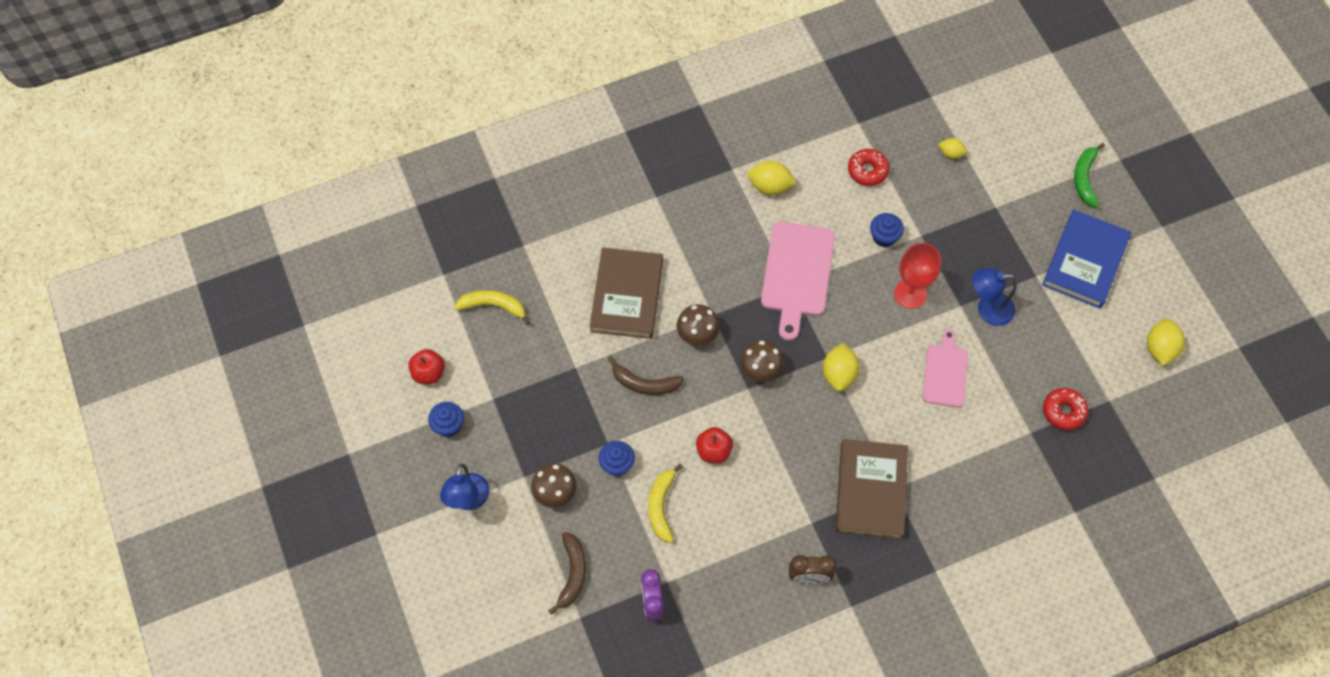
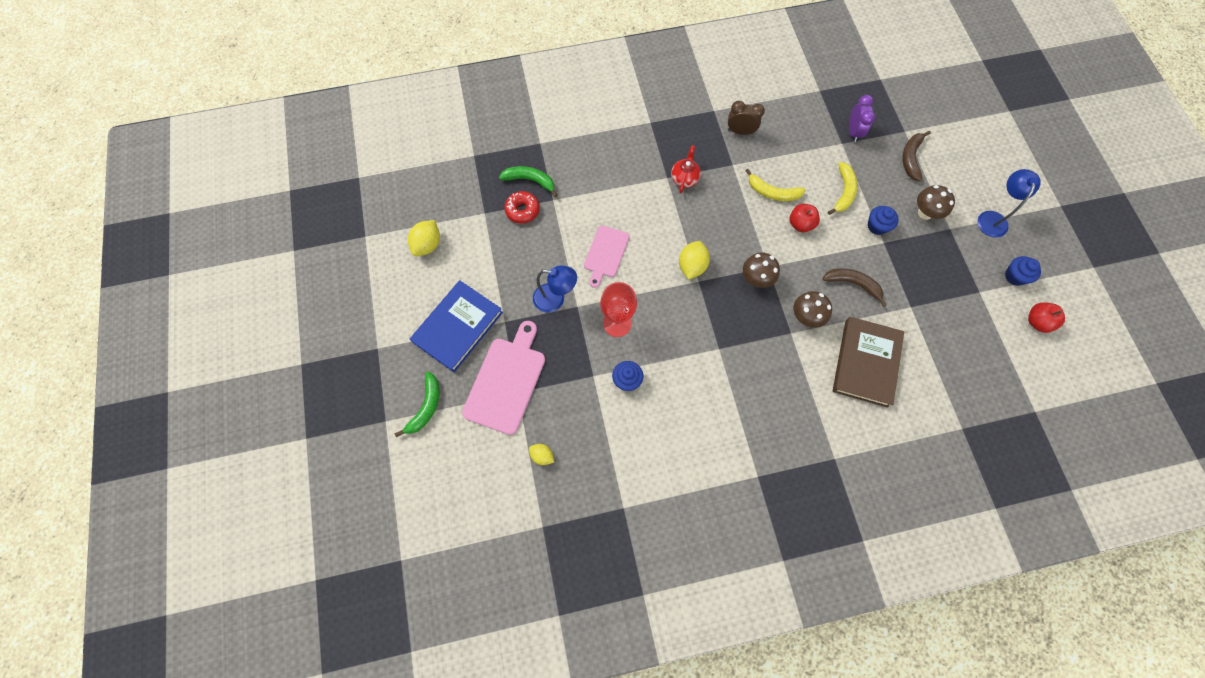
camera: 170 degrees left, 5 degrees up
yellow banana [454,290,530,325] -> yellow banana moved to [745,169,806,201]
yellow lemon [748,161,797,195] -> none
pink cutting board [761,222,835,341] -> pink cutting board moved to [462,321,545,435]
brown book [836,439,908,539] -> red teapot [671,145,701,193]
red donut [848,149,889,186] -> none
none -> green banana [499,166,558,197]

